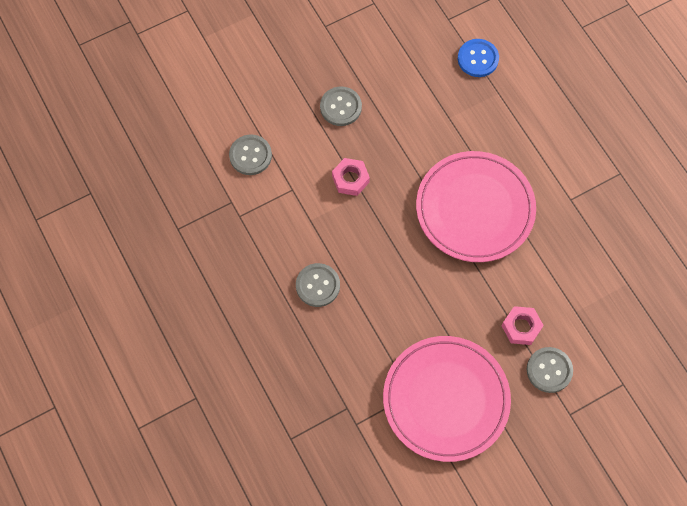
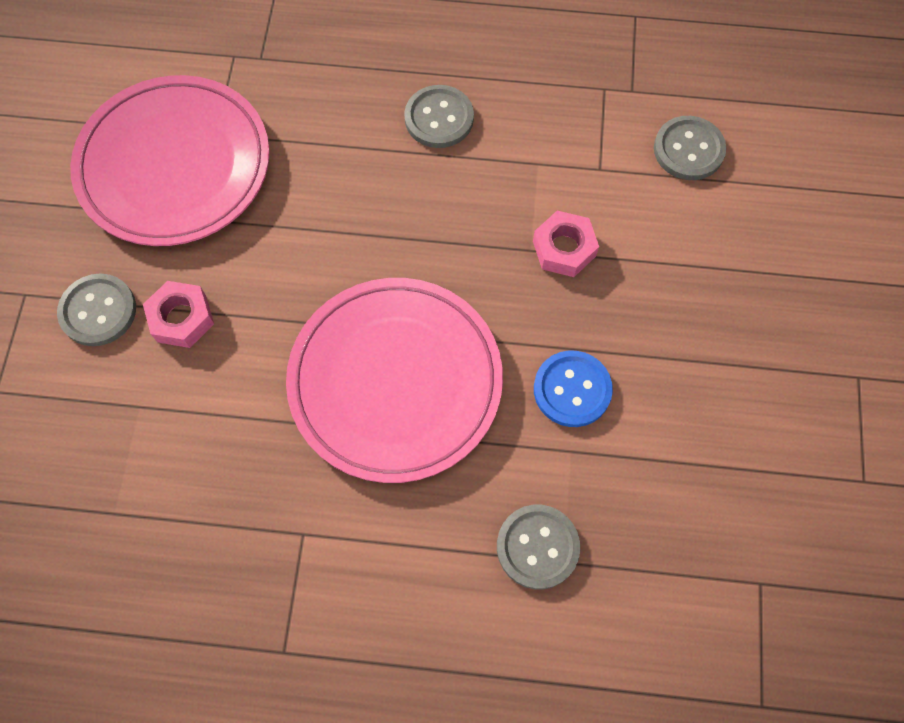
camera: 125 degrees right, 0 degrees up
grey button [320,87,362,126] -> grey button moved to [497,505,580,589]
blue button [458,39,499,77] -> blue button moved to [534,351,613,427]

